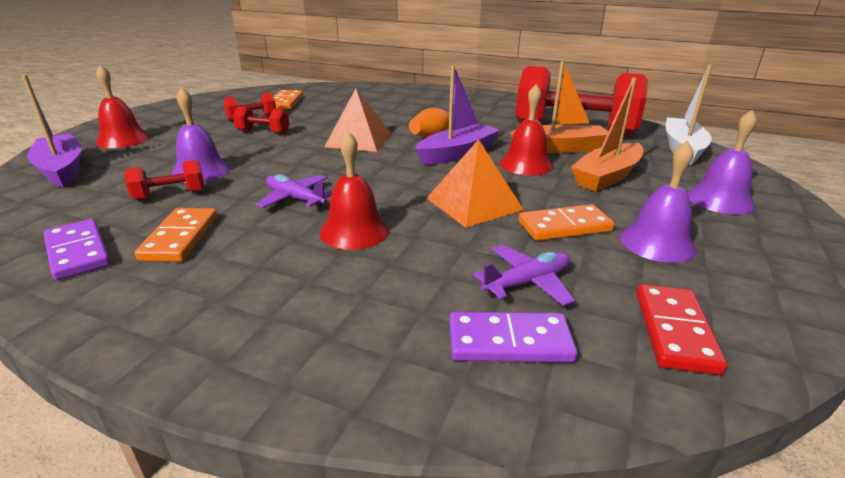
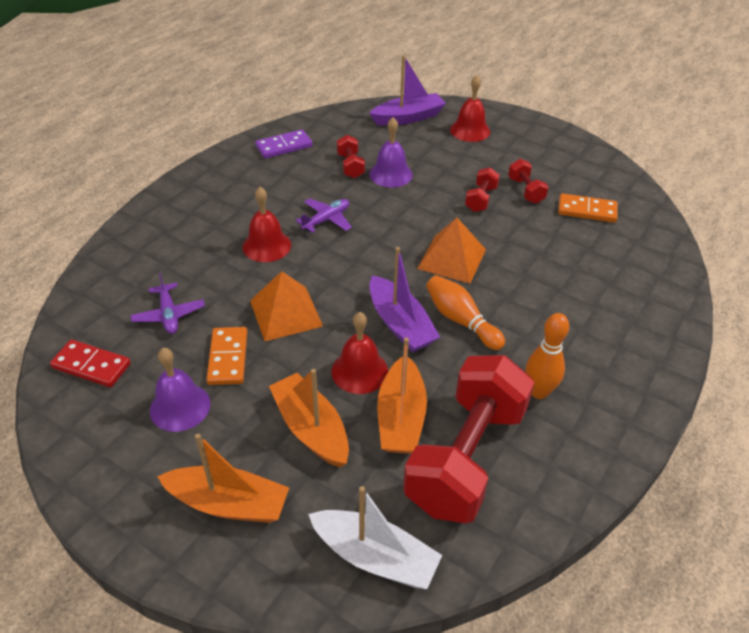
camera: 100 degrees right, 15 degrees up
orange domino [135,208,217,262] -> none
purple domino [450,312,578,362] -> none
purple bell [687,110,757,215] -> orange boat [157,434,289,523]
none -> orange bowling pin [525,313,569,399]

